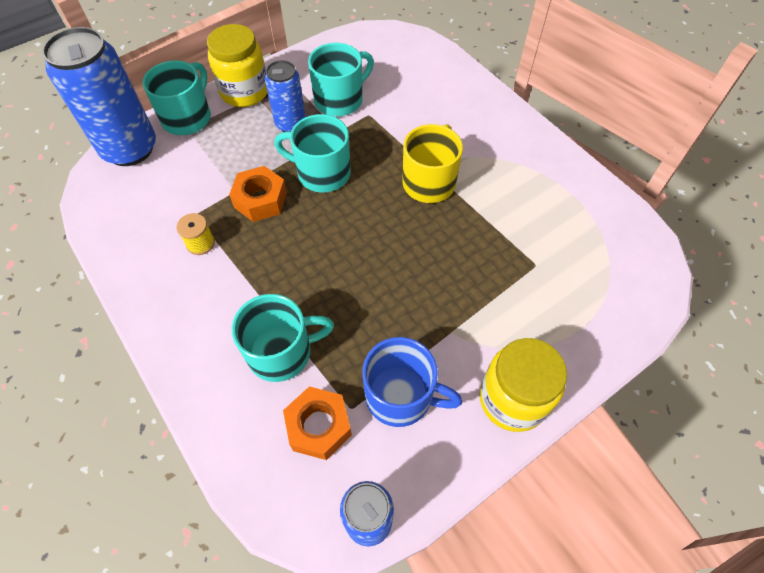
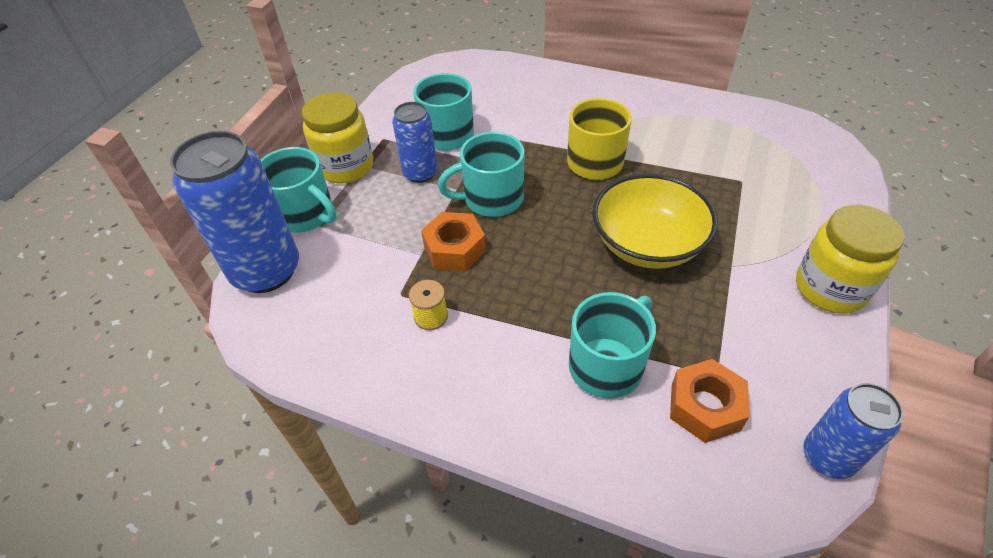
camera: 30 degrees left, 10 degrees down
turquoise mug [142,60,211,135] -> turquoise mug turned 135 degrees clockwise [261,147,337,233]
blue mug [362,337,462,427] -> none
none -> yellow bowl [592,174,718,269]

